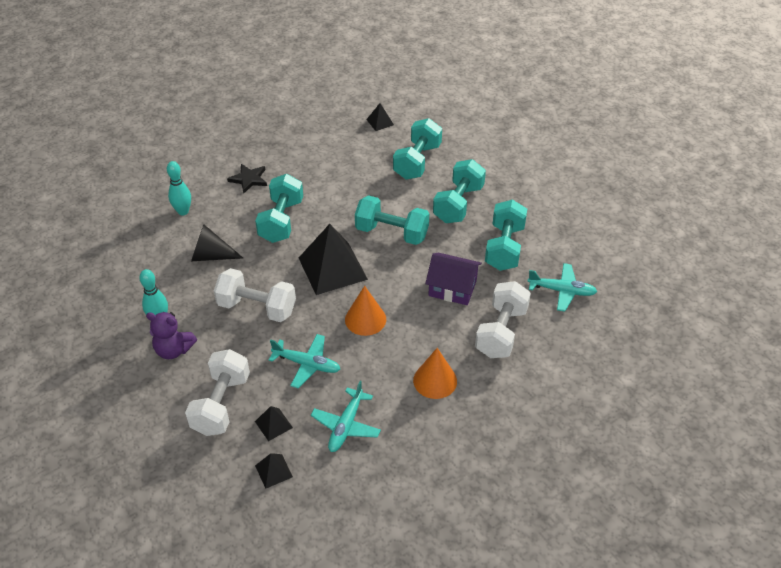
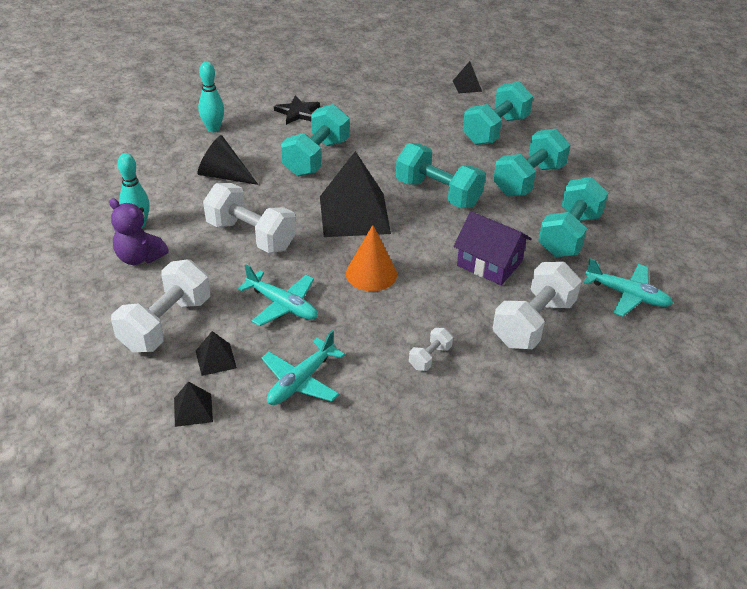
camera: 15 degrees right, 5 degrees down
orange cone [413,348,457,399] -> white dumbbell [409,328,453,371]

